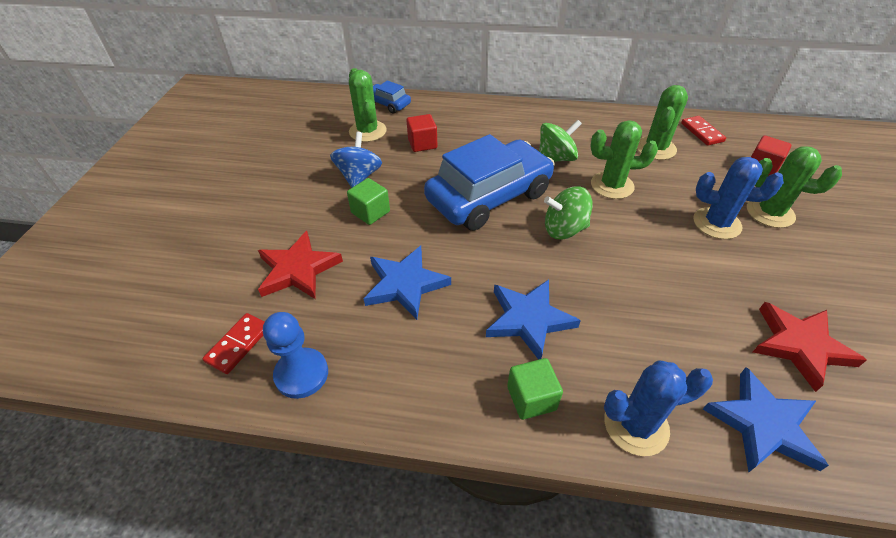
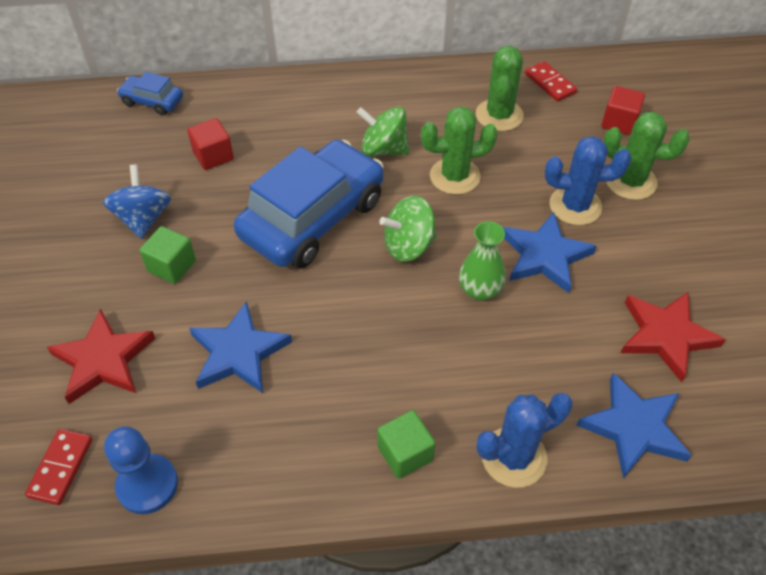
camera: 15 degrees left, 5 degrees up
green cactus [349,68,386,142] -> none
blue star [486,280,581,360] -> blue star moved to [502,212,597,293]
green spinning top [539,120,582,162] -> green spinning top turned 120 degrees counterclockwise [356,107,410,157]
none -> green vase [459,221,506,301]

